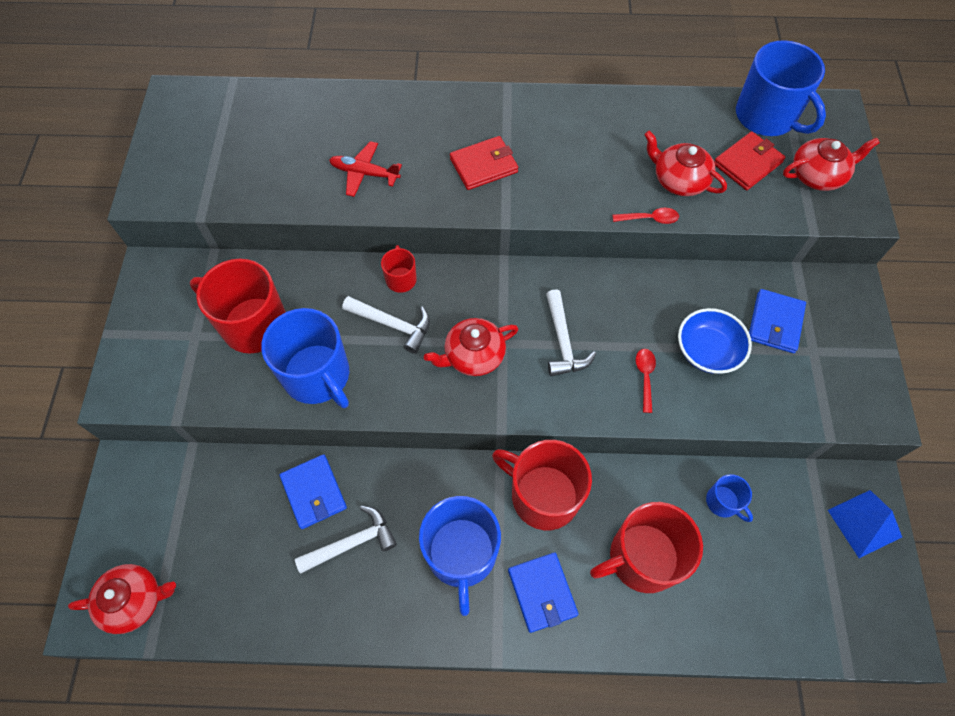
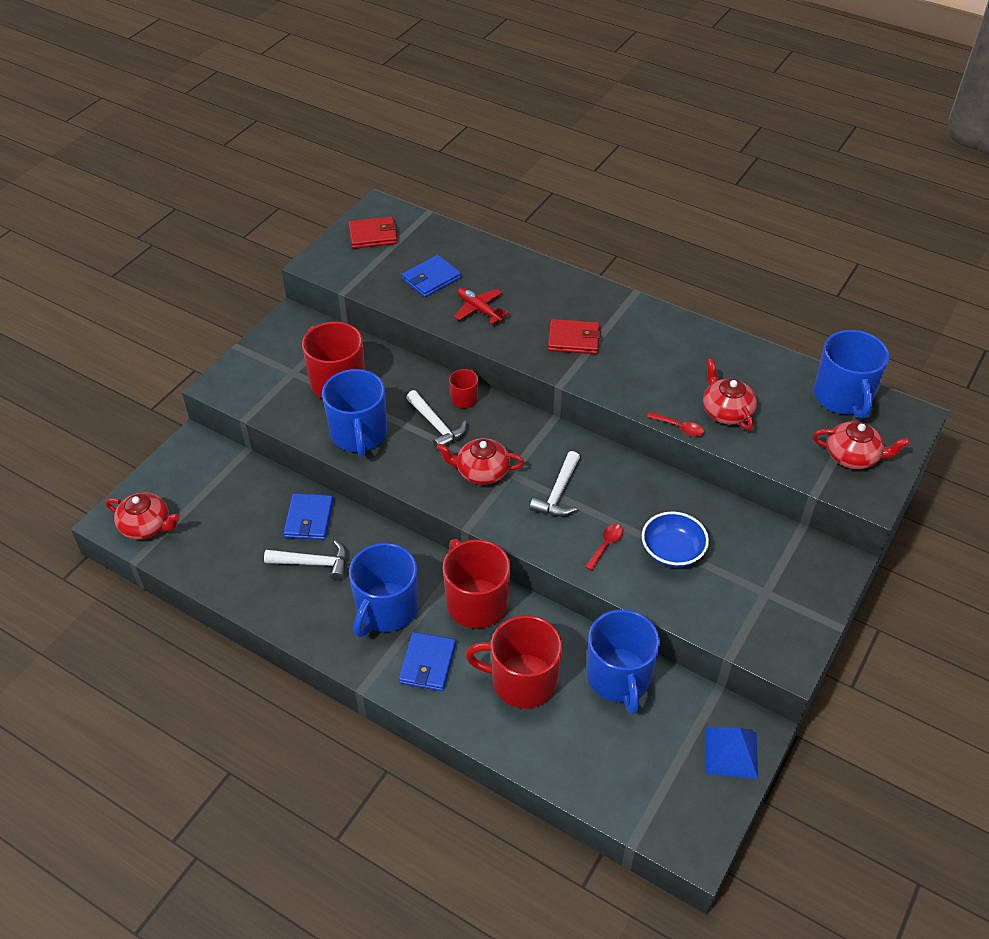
camera: 30 degrees right, 15 degrees down
blue mug [706,474,753,522] -> blue mug [586,609,660,714], size x2.05
red wallet [714,131,785,190] -> red wallet moved to [348,217,398,249]
blue wallet [749,289,806,353] -> blue wallet moved to [402,255,461,297]

